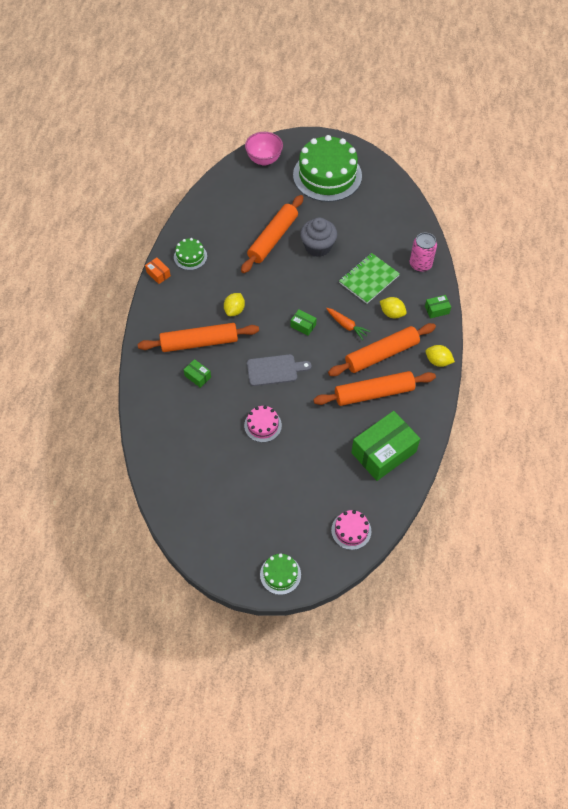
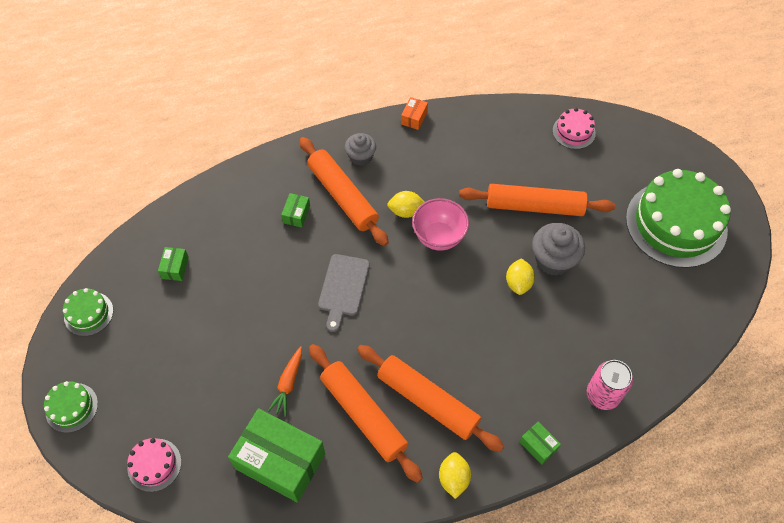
camera: 65 degrees right, 0 degrees up
green cake [174,238,207,270] -> green cake moved to [63,288,113,336]
pink cake [244,406,282,442] -> pink cake moved to [553,108,596,149]
pink bowl [245,132,283,165] -> pink bowl moved to [412,198,469,251]
grey cutting board [247,354,312,386] -> grey cutting board turned 45 degrees clockwise [318,254,370,332]
green box [291,309,317,336] -> green box moved to [158,247,189,281]
orange carrot [326,308,371,340] -> orange carrot moved to [267,346,302,417]
green notebook [339,253,400,304] -> none
yellow lemon [380,297,407,319] -> yellow lemon moved to [506,259,535,295]
none -> grey cupcake [345,133,376,166]

